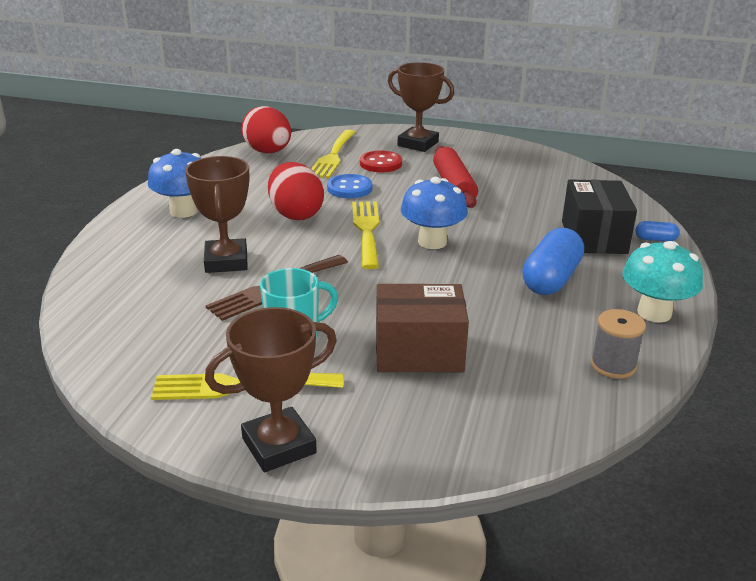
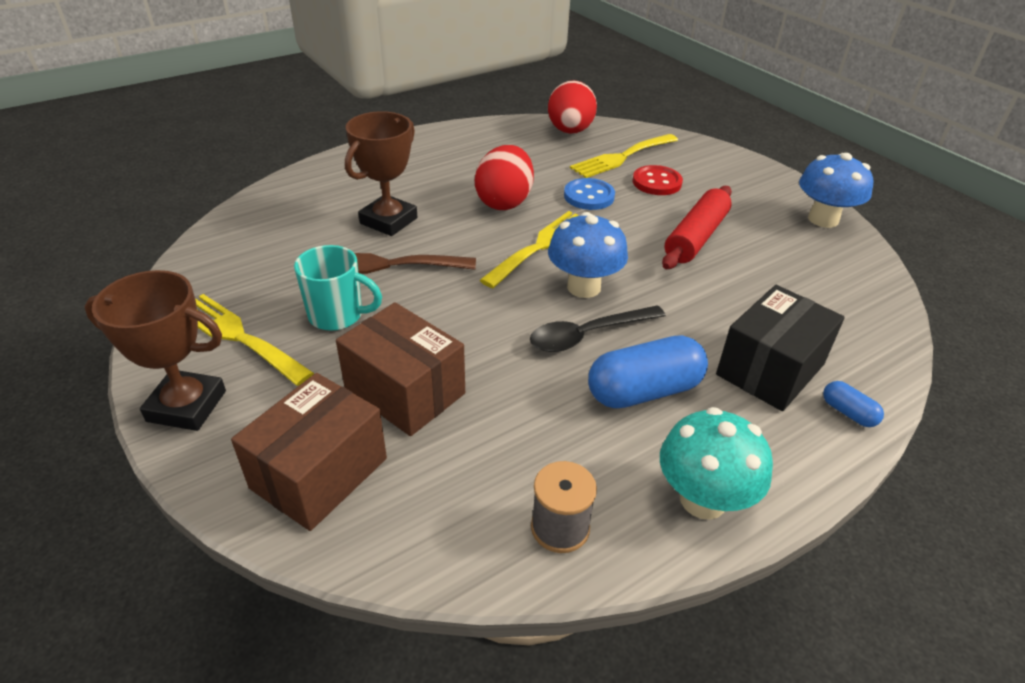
camera: 40 degrees right, 10 degrees up
blue mushroom [148,149,202,218] -> blue mushroom moved to [799,153,873,228]
brown trophy [388,62,454,152] -> none
none -> brown box [231,373,387,531]
none -> black spoon [530,305,666,352]

